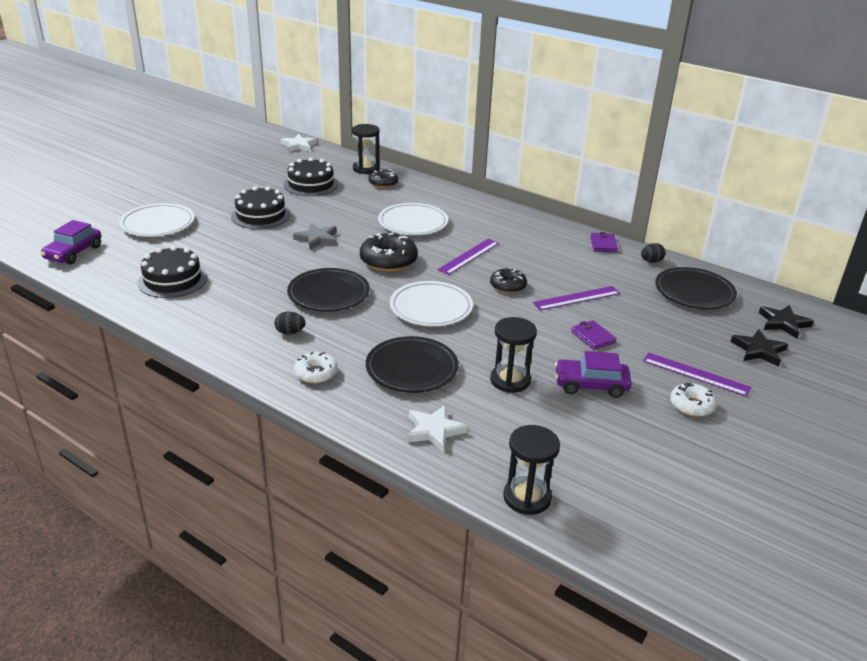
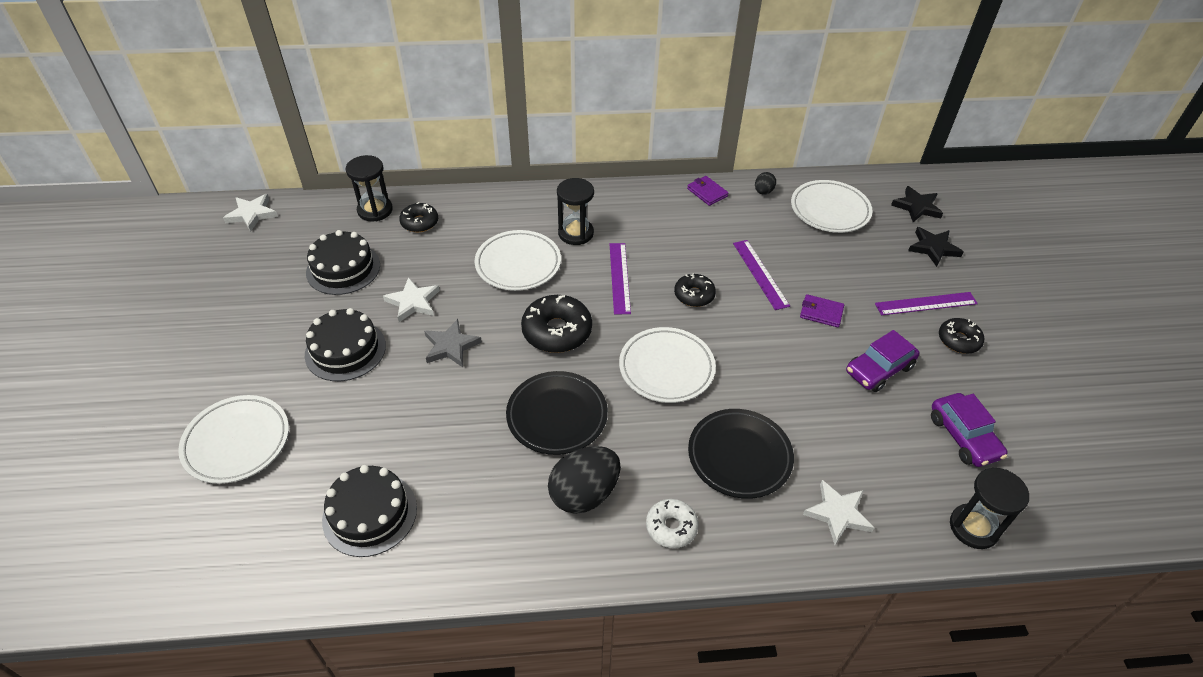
camera: 40 degrees left, 15 degrees up
purple car [41,220,101,265] -> purple car moved to [931,393,1008,467]
black egg [274,311,306,335] -> black egg [548,446,621,514], size x2.04
black hourglass [490,317,537,393] -> black hourglass moved to [557,178,594,245]
purple ruler [533,286,620,310] -> purple ruler turned 45 degrees counterclockwise [733,240,790,310]
black plate [655,267,737,309] -> white plate [791,180,873,233]
white donut [670,383,717,417] -> black donut [939,318,984,354]
none -> white star [383,277,440,322]

